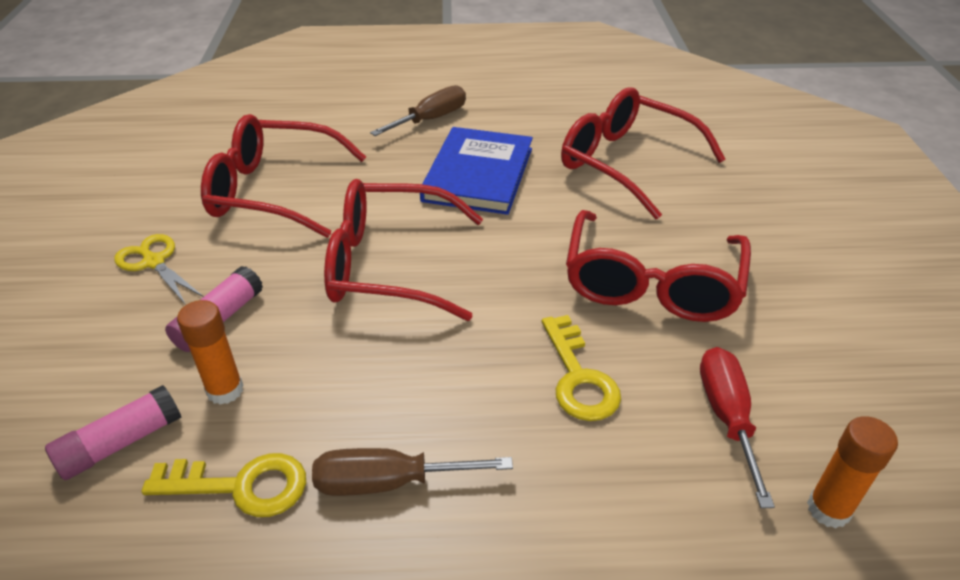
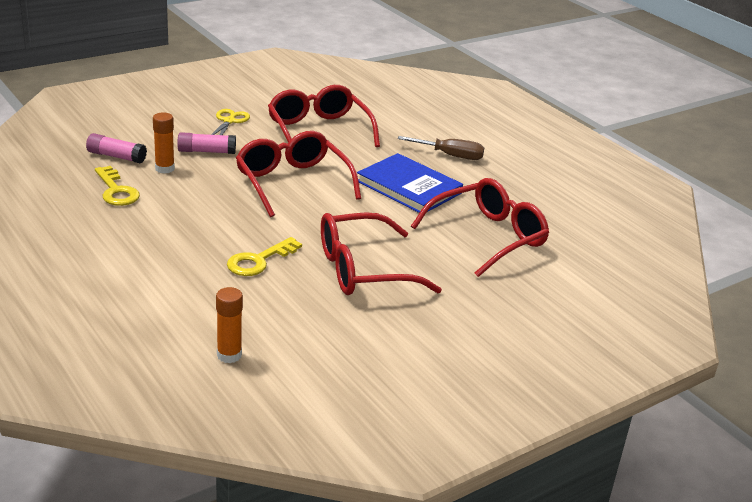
camera: 55 degrees right, 10 degrees down
brown screwdriver [312,448,513,496] -> none
blue book [420,127,533,215] -> blue book turned 60 degrees clockwise [357,153,463,213]
red glasses [561,87,726,219] -> red glasses turned 45 degrees clockwise [411,178,549,277]
red screwdriver [700,347,775,508] -> none

